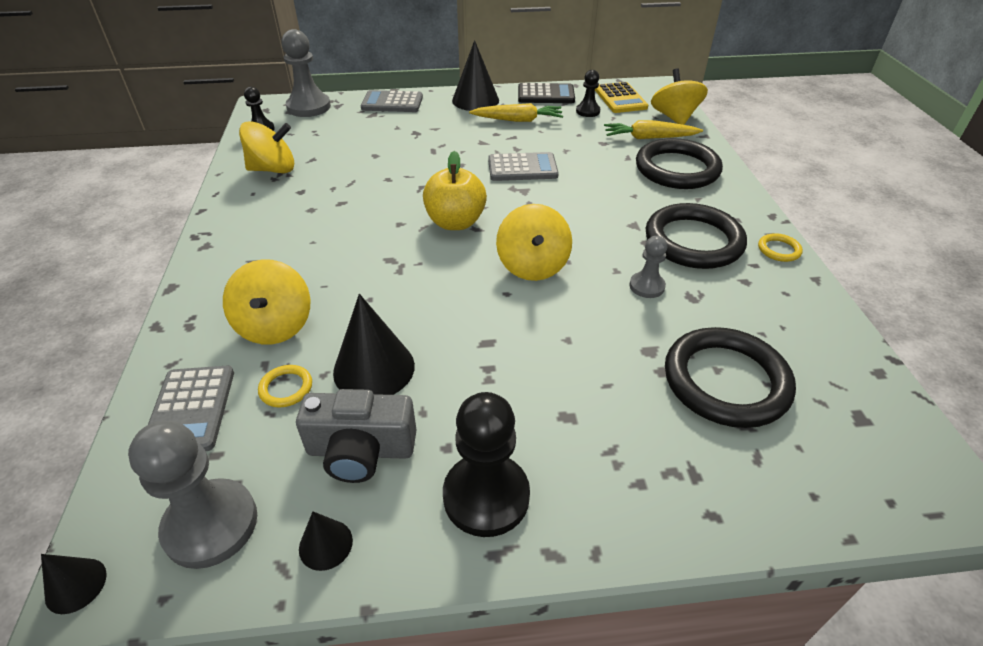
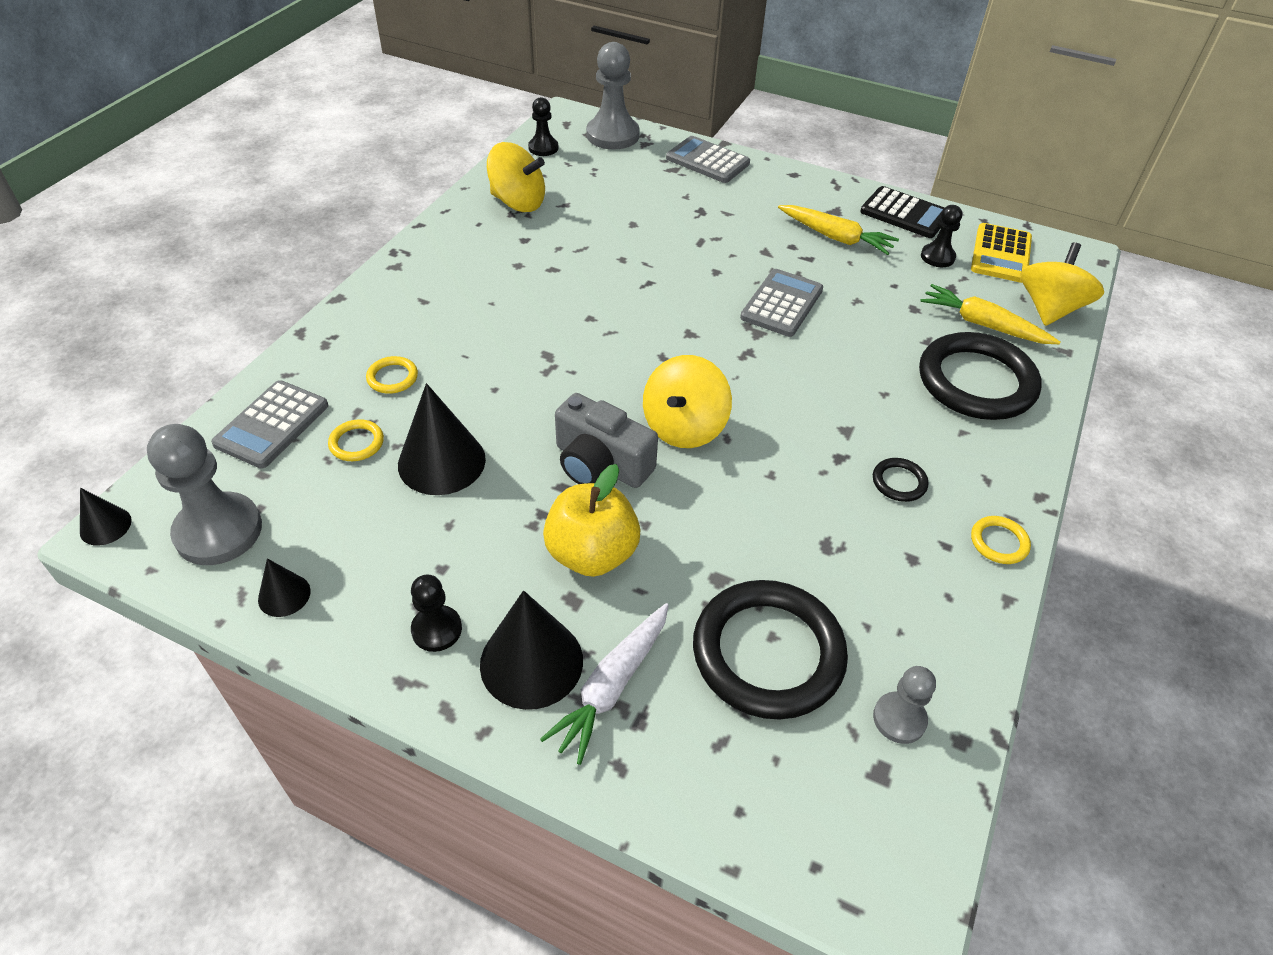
camera: 30 degrees right, 5 degrees up
yellow spinning top [223,259,310,345] -> yellow ring [366,356,418,394]
grey camera [296,389,417,483] -> grey camera moved to [555,393,658,488]
yellow apple [423,151,487,230] -> yellow apple moved to [543,464,640,577]
black pawn [443,392,530,537] -> black pawn [411,575,462,652], size x0.55
black cone [452,40,499,111] -> black cone moved to [480,590,583,710]
grey calculator [488,152,559,181] -> grey calculator turned 90 degrees counterclockwise [740,269,823,337]
grey pawn [630,236,668,298] -> grey pawn moved to [873,666,936,744]
black ring [646,203,747,269] -> black ring [873,458,928,502], size x0.42
none -> white carrot [540,603,669,765]

